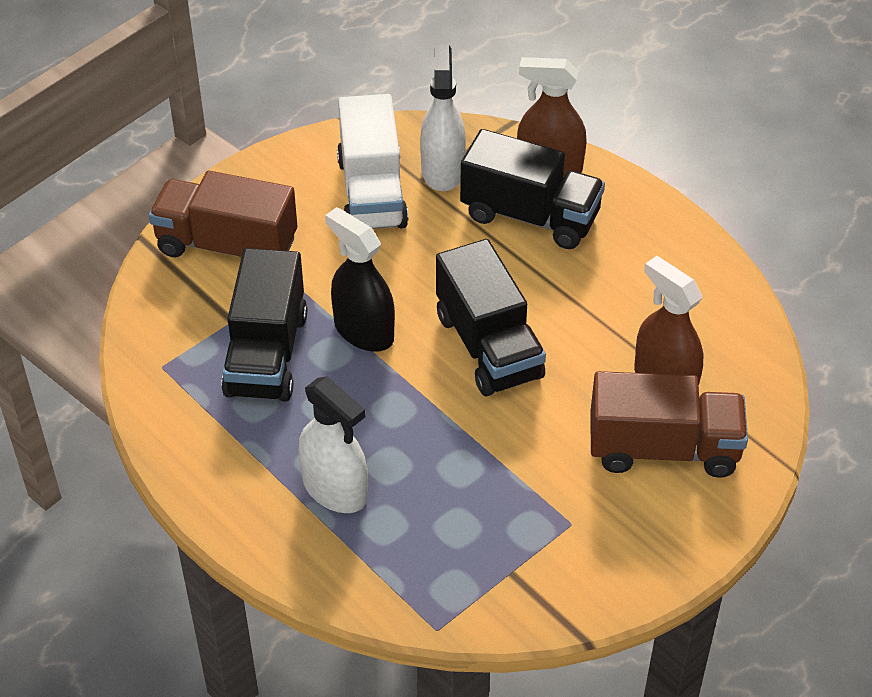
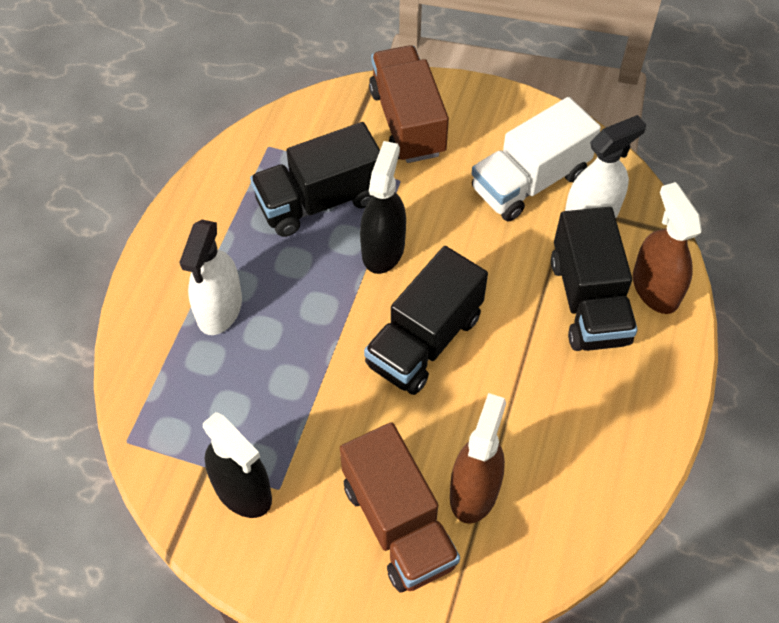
camera: 60 degrees right, 10 degrees up
none -> black spray bottle [203,412,272,518]

